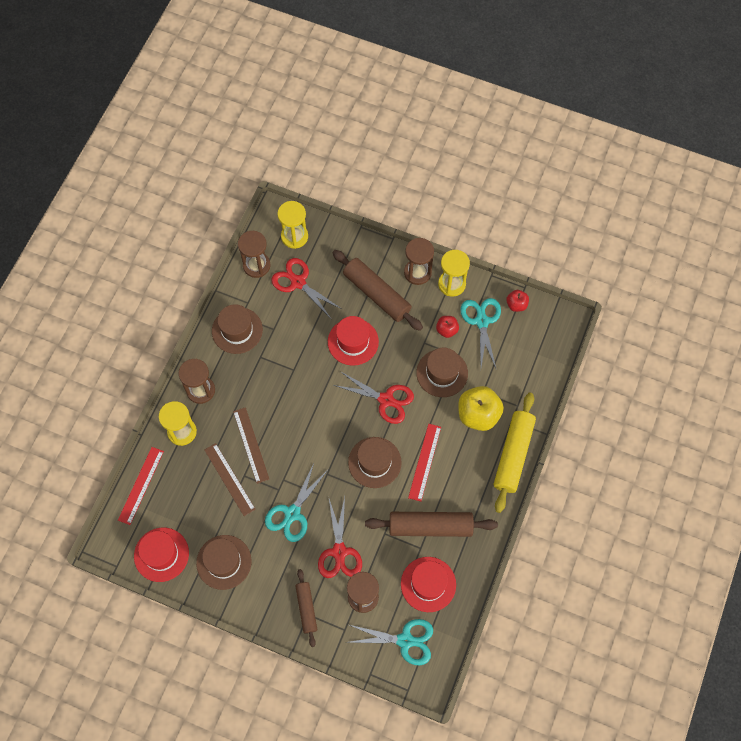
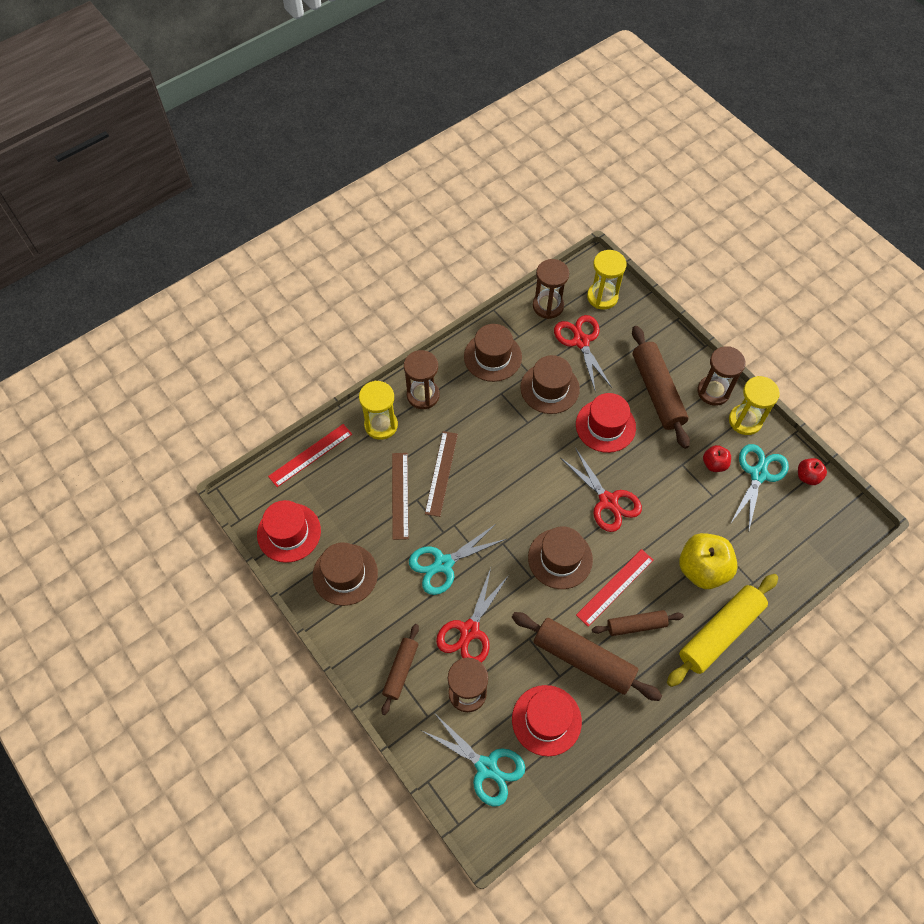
camera: 30 degrees right, 5 degrees down
brown hat [416,348,468,397] -> brown hat moved to [520,355,580,414]
none -> brown rolling pin [592,610,684,636]

